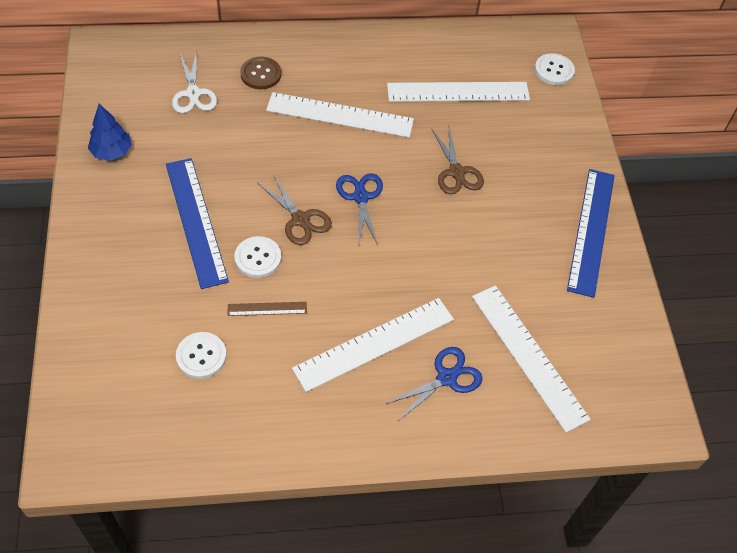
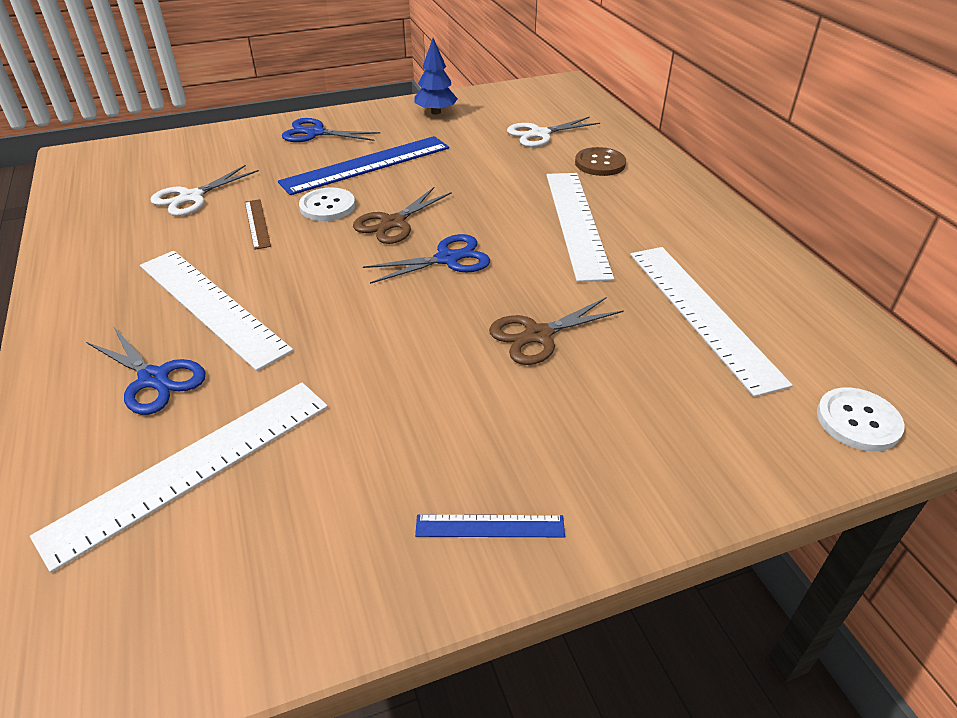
camera: 80 degrees right, 15 degrees down
white button [176,332,227,379] -> white scissors [150,165,259,216]
blue ruler [567,169,615,298] -> blue ruler [415,515,565,537], size x0.47
none -> blue scissors [282,118,380,142]

